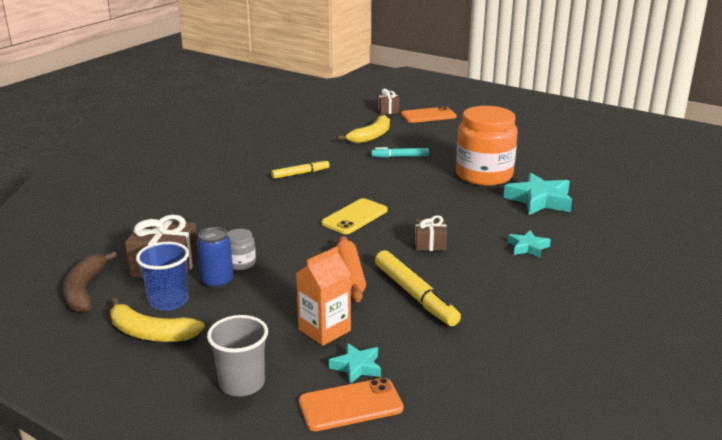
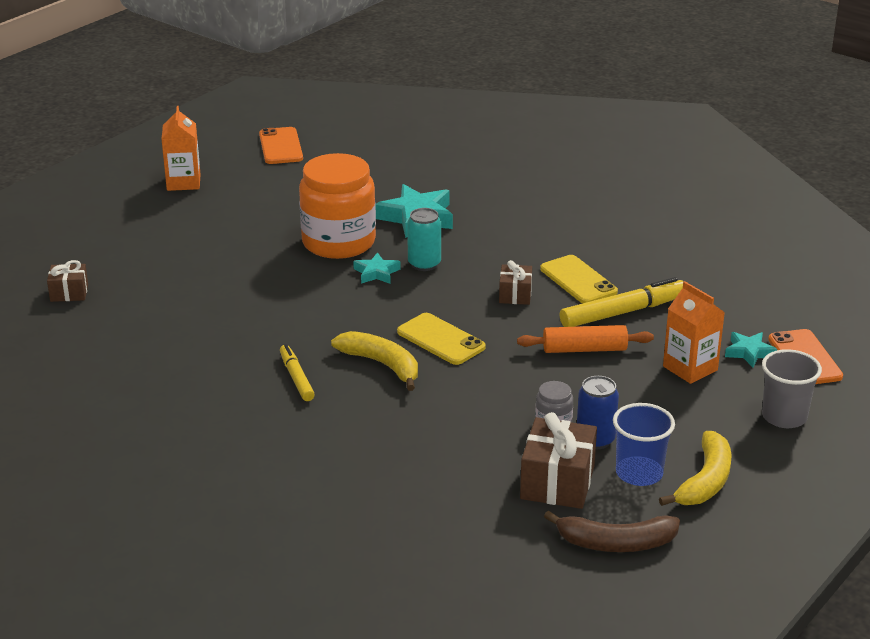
camera: 85 degrees left, 5 degrees up
yellow banana [338,115,390,144] -> yellow banana moved to [331,331,418,391]
turquoise marker [371,147,429,158] -> none
orange phone [401,106,457,123] -> orange phone moved to [259,127,303,164]
turquoise star [508,230,551,258] -> turquoise star moved to [353,252,401,284]
none -> orange carton [162,106,200,191]
none -> turquoise can [407,208,441,271]
none -> yellow phone [540,255,618,303]

